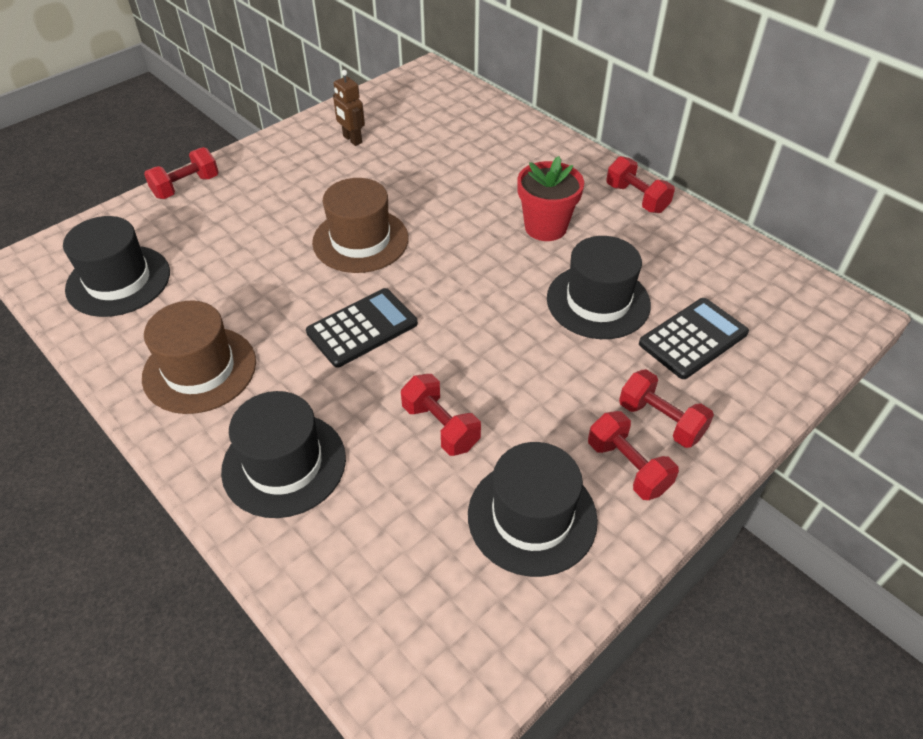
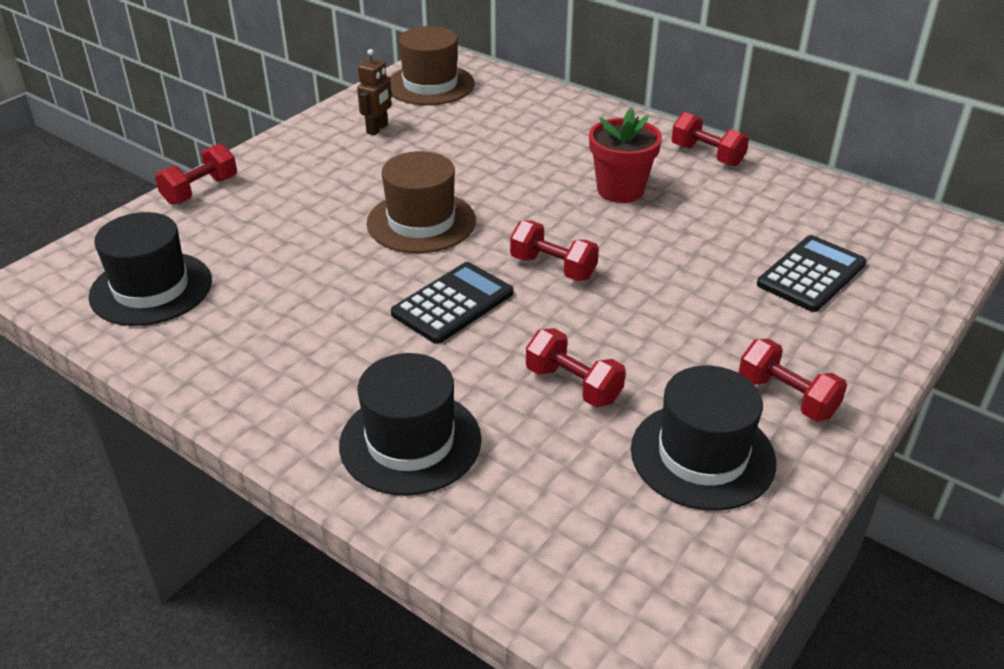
camera: 10 degrees left, 10 degrees down
brown hat [142,301,256,414] -> brown hat moved to [390,26,475,105]
brown robot [333,70,365,146] -> brown robot turned 105 degrees counterclockwise [357,49,392,135]
black hat [547,236,651,339] -> none
red dumbbell [619,369,714,448] -> red dumbbell moved to [510,220,599,281]

